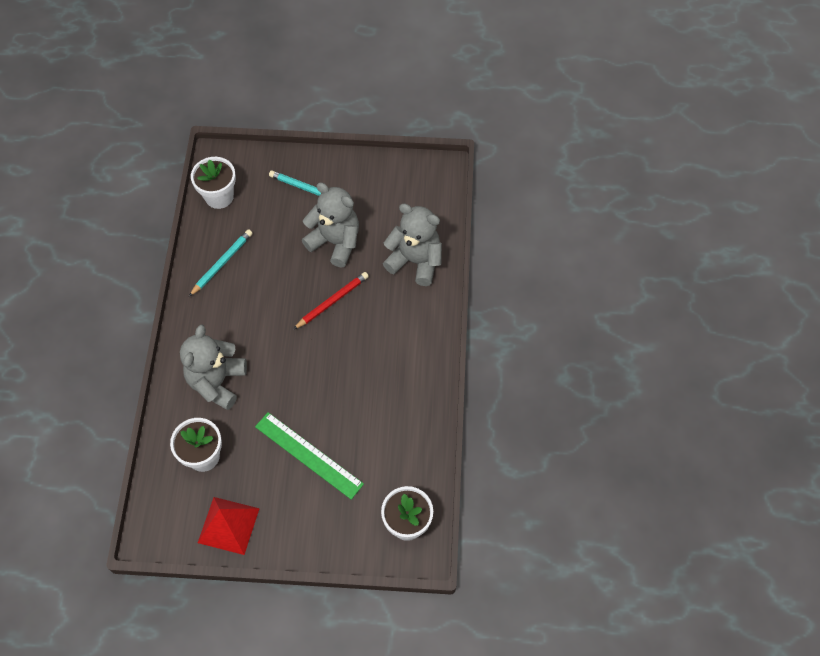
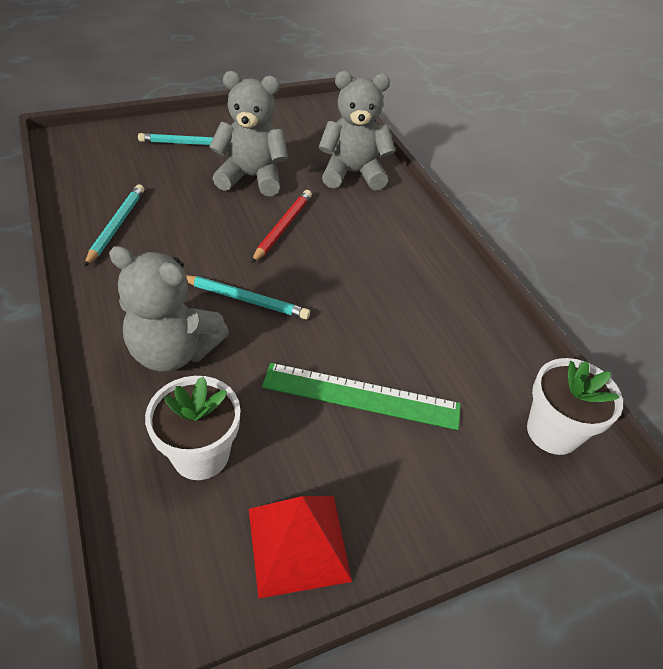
camera: 30 degrees left, 15 degrees down
grey teddy bear [180,324,247,410] -> grey teddy bear turned 60 degrees counterclockwise [109,246,229,371]
white flower pot [191,157,236,209] -> none
none -> turquoise pencil [186,275,310,319]

